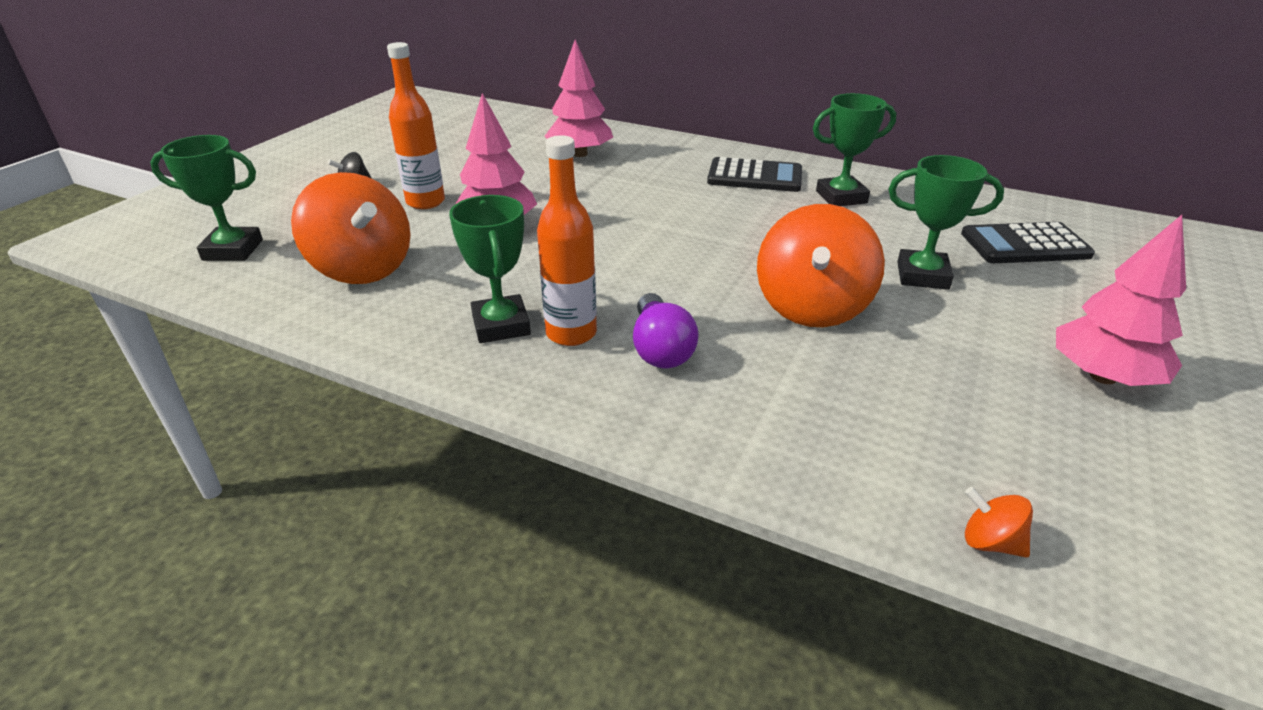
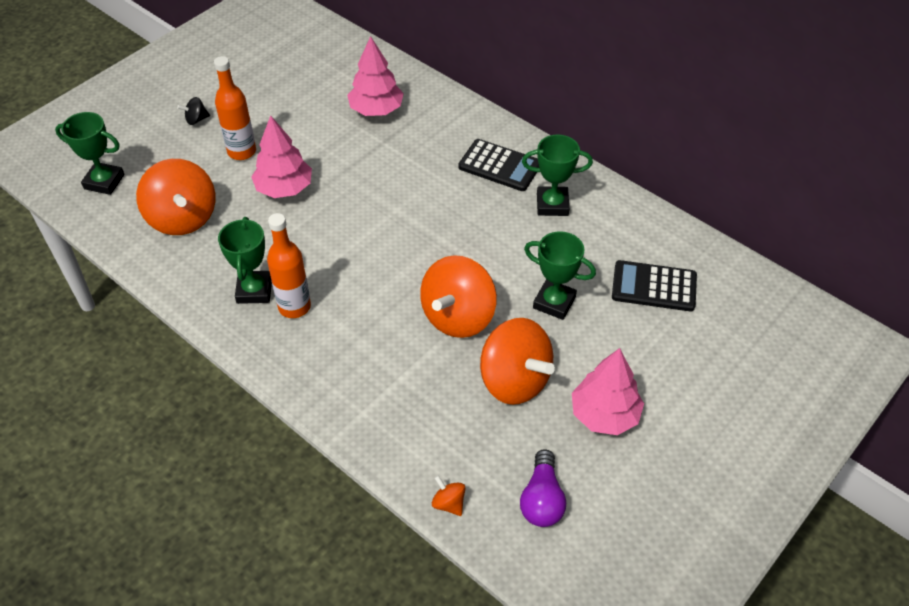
camera: 15 degrees right, 15 degrees up
purple light bulb [633,293,699,368] -> purple light bulb moved to [520,450,566,527]
none -> orange spinning top [480,318,555,405]

